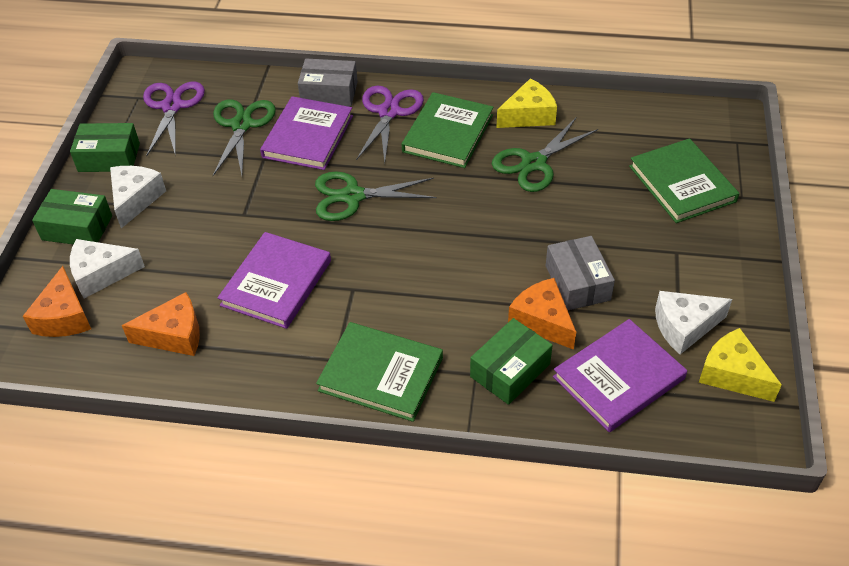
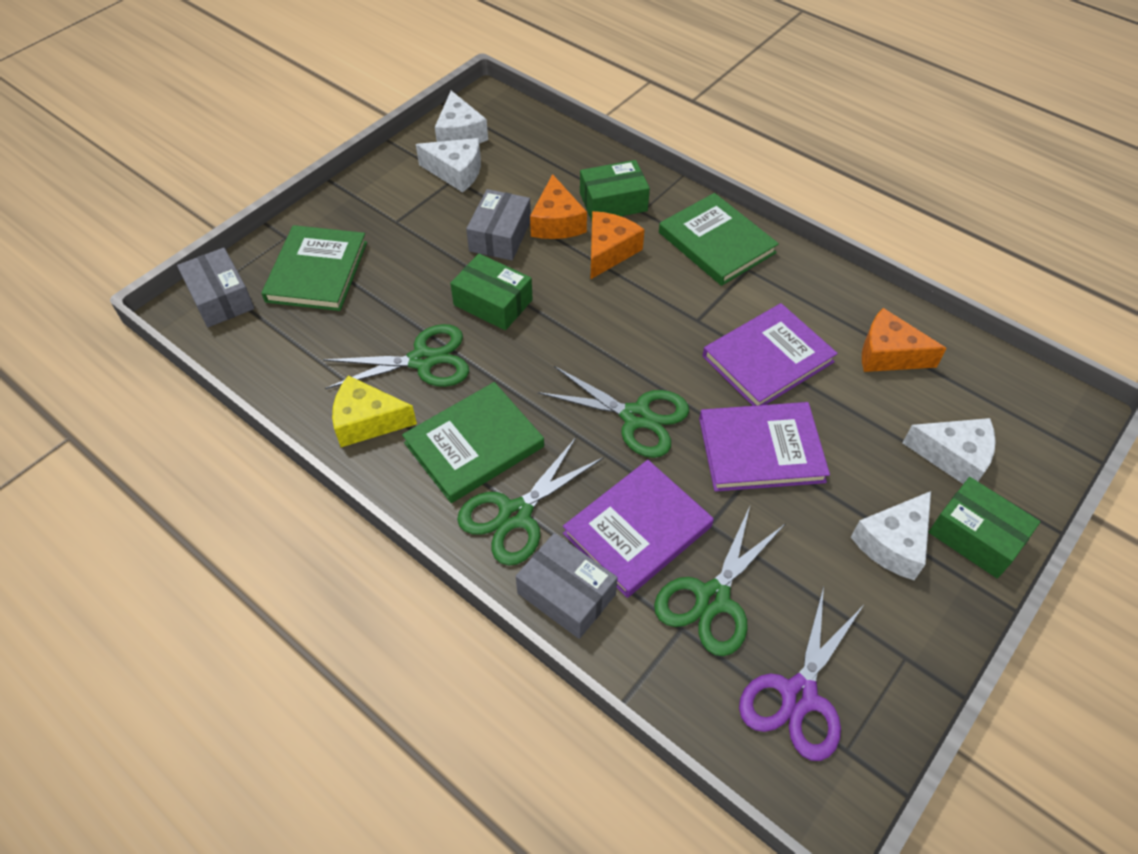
camera: 150 degrees left, 5 degrees up
orange cheese [23,266,91,337] -> orange cheese moved to [590,211,645,280]
green box [70,123,140,172] -> green box moved to [450,253,533,330]
purple scissors [356,86,424,163] -> green scissors [457,437,604,566]
purple book [553,319,687,432] -> purple book moved to [699,402,830,492]
yellow cheese [699,328,782,402] -> white cheese [435,91,488,144]
none -> grey box [177,248,255,327]

